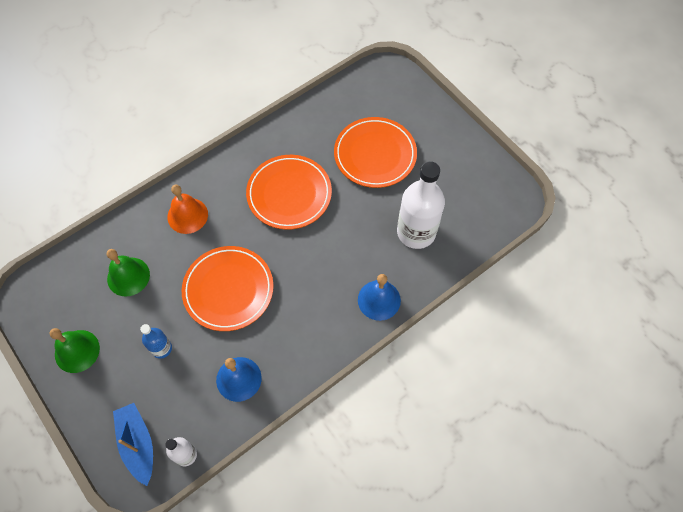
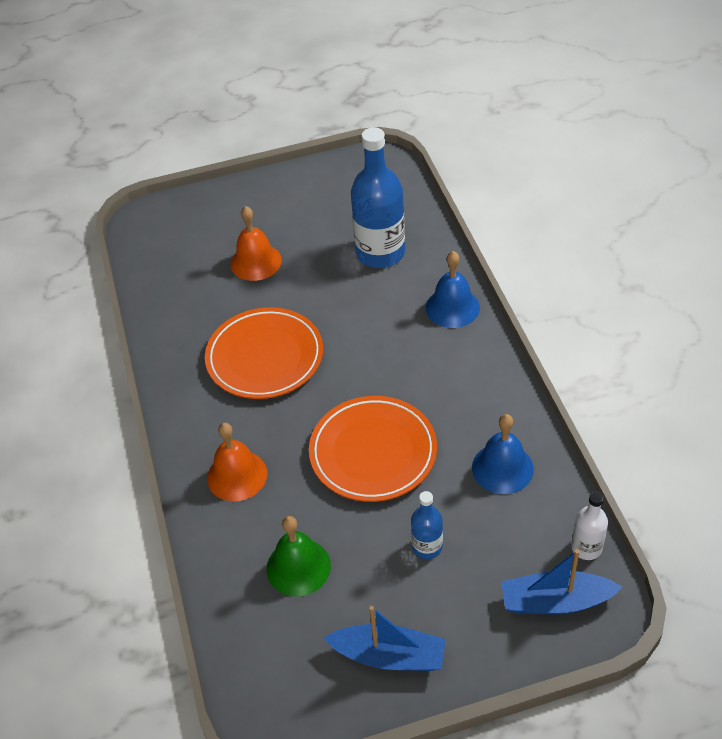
camera: 65 degrees left, 15 degrees down
green bell [50,328,100,373] -> blue boat [324,606,446,671]
orange plate [334,117,417,188] -> orange bell [230,206,282,281]
white bottle [397,161,445,249] -> blue bottle [351,127,405,268]

